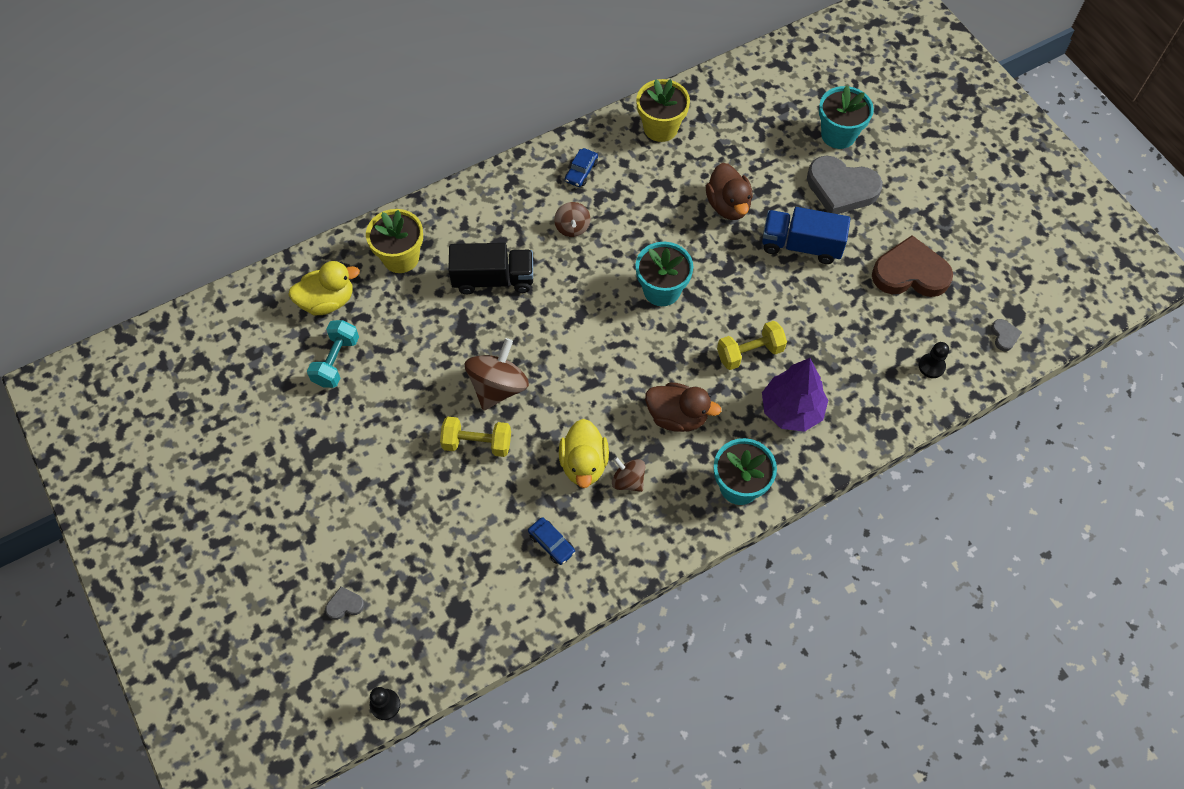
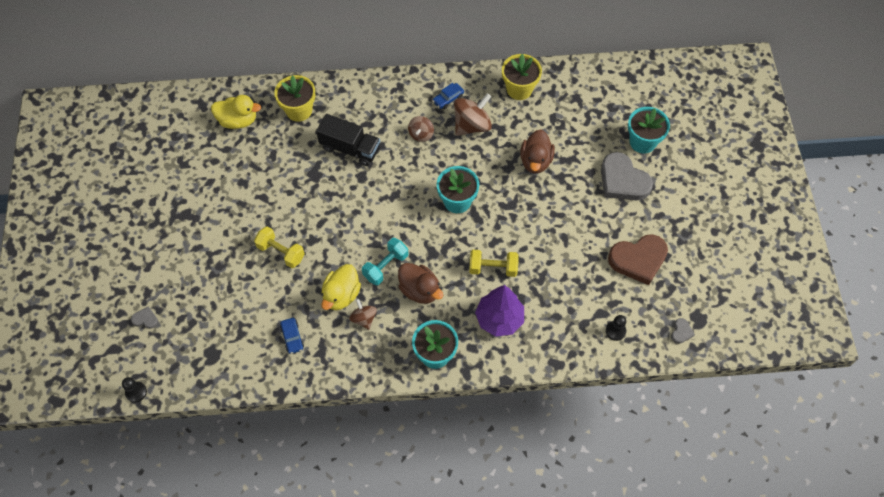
camera: 25 degrees right, 0 degrees up
turquoise dumbbell [307,320,359,388] -> turquoise dumbbell moved to [362,238,408,285]
brown spinning top [465,338,529,411] -> brown spinning top moved to [454,93,492,136]
blue truck [762,207,851,264] -> none
brown heart [872,235,953,297] -> brown heart turned 135 degrees clockwise [608,234,668,285]

